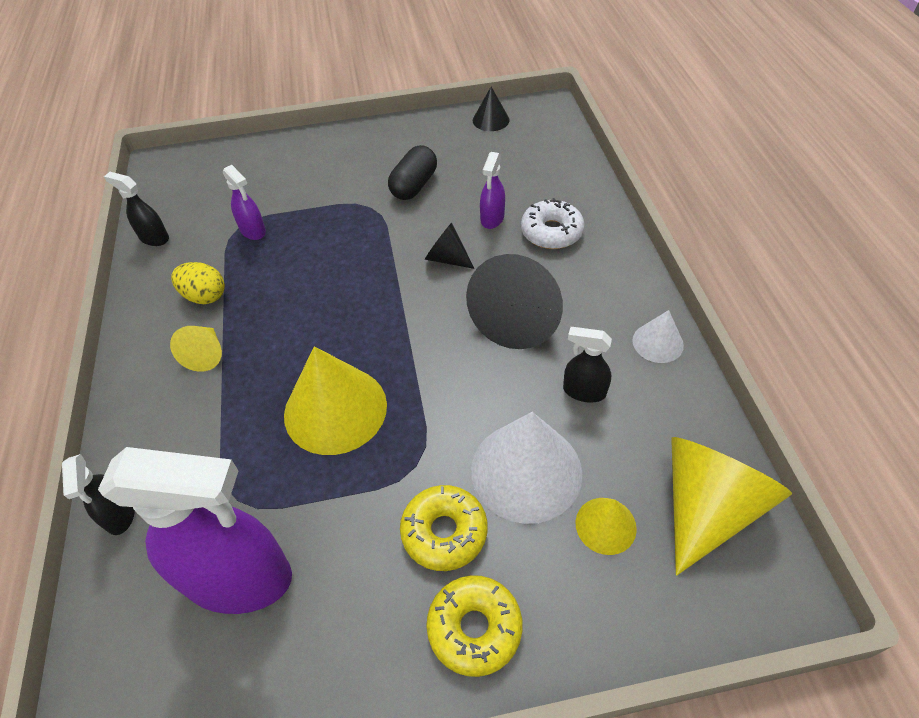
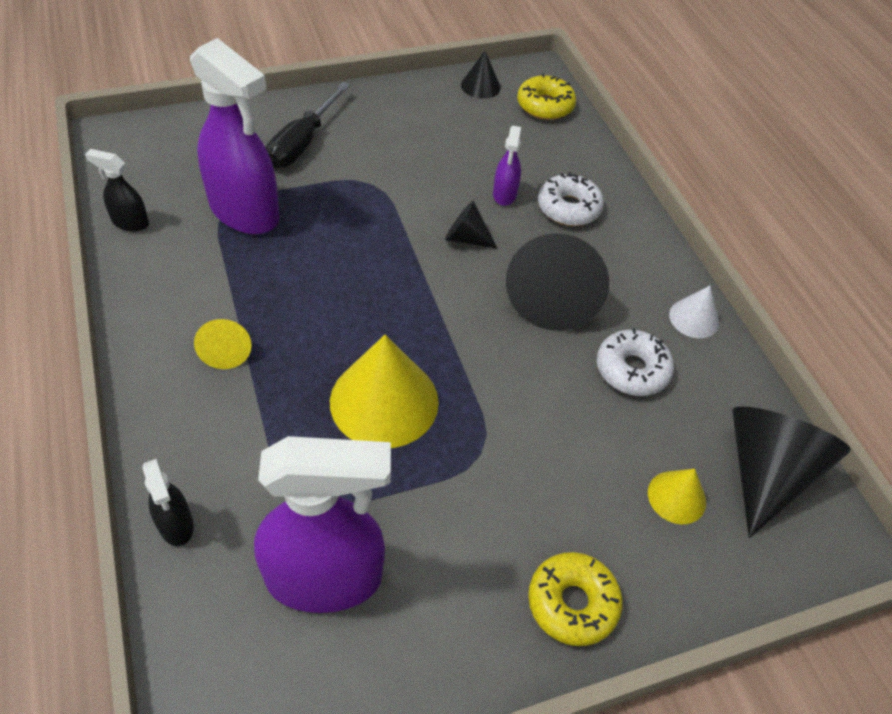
camera: 15 degrees left, 0 degrees up
yellow egg [171,262,225,304] -> none
purple spray bottle [223,165,266,240] -> purple spray bottle [190,38,279,234], size x2.18
black capsule [388,145,437,200] -> none
yellow donut [400,485,487,571] -> yellow donut moved to [517,74,576,120]
white cone [471,412,582,524] -> none
black spray bottle [563,327,612,403] -> white donut [597,328,674,396]
yellow cone [671,437,792,576] -> black cone [732,407,851,538]
none -> black screwdriver [266,82,350,168]

